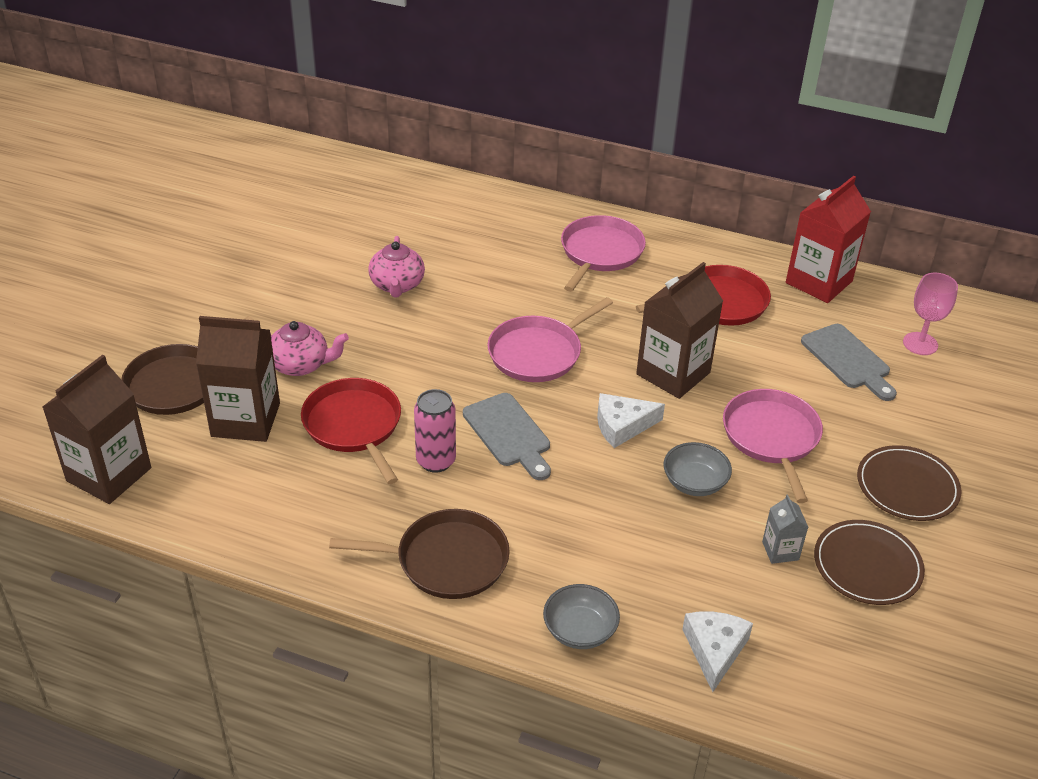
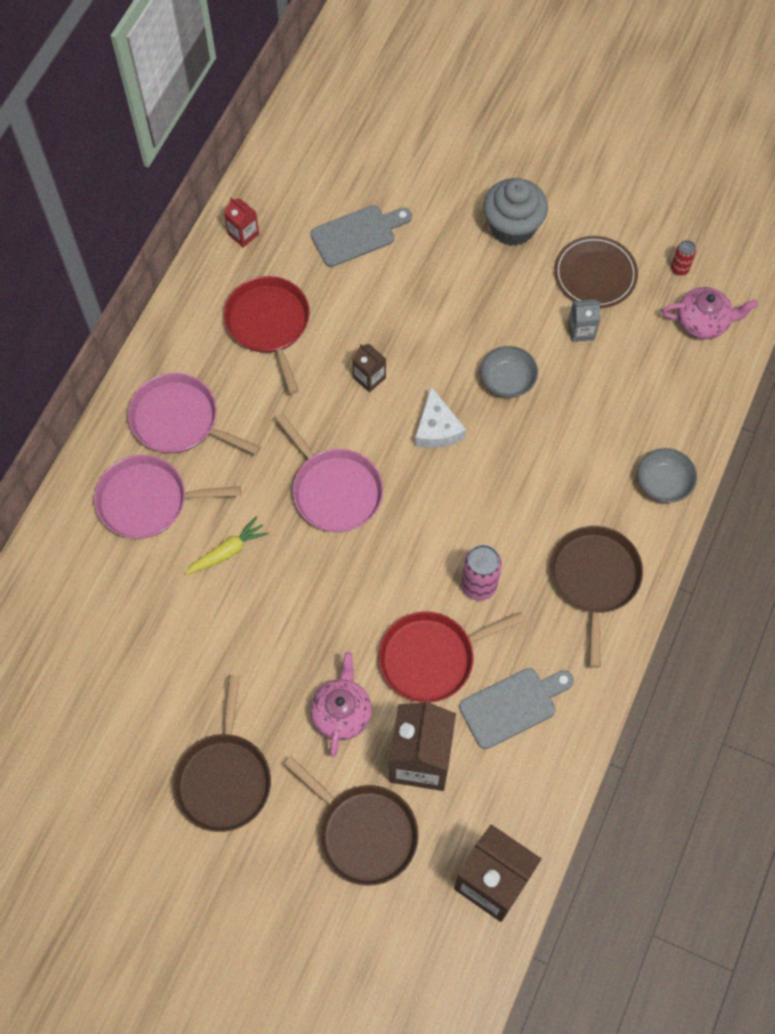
camera: 85 degrees left, 25 degrees up
pink teapot [368,236,425,297] -> pink teapot moved to [662,287,758,339]
grey cutting board [463,393,551,480] -> grey cutting board moved to [459,668,574,749]
brown carton [636,262,723,399] -> brown carton [352,344,386,393], size x0.47
white cheese [682,612,753,692] -> none
pink pan [723,389,823,503] -> pink pan moved to [94,455,241,539]
red carton [786,176,871,303] -> red carton [224,197,259,248], size x0.47
brown plate [857,445,962,521] -> grey cupcake [484,178,548,246]
pink goblet [903,273,958,355] -> none
none -> brown pan [173,675,271,832]
none -> yellow carrot [185,517,269,575]
none -> red can [671,240,696,276]

